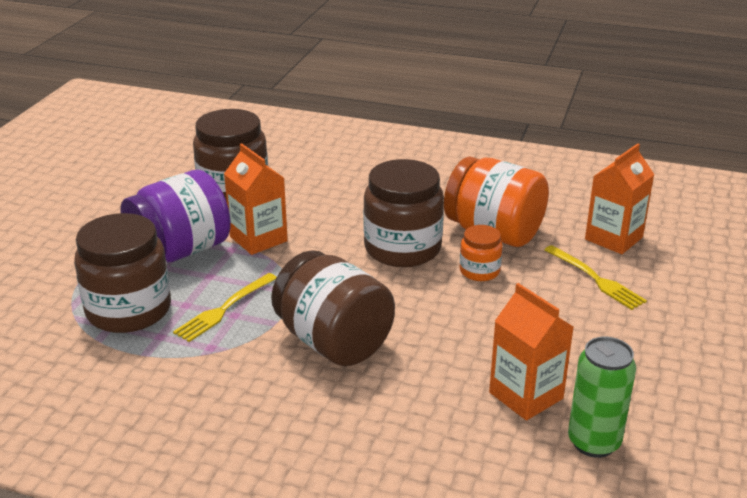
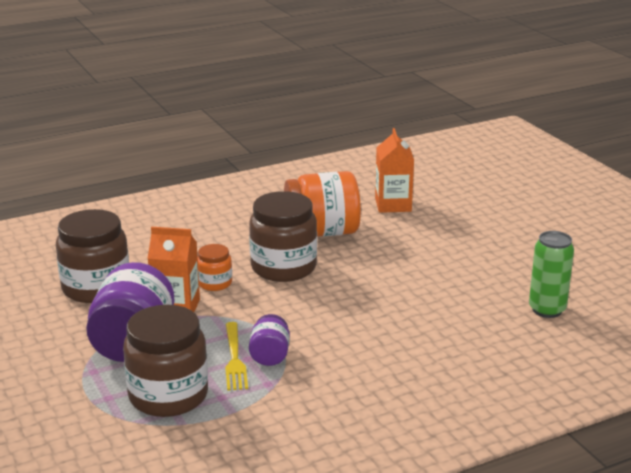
camera: 45 degrees left, 5 degrees down
brown jar [271,250,395,366] -> none
orange jar [460,225,503,281] -> orange jar moved to [198,244,232,291]
orange carton [489,283,574,421] -> none
yellow fork [544,245,647,310] -> none
none -> purple jar [249,314,290,366]

